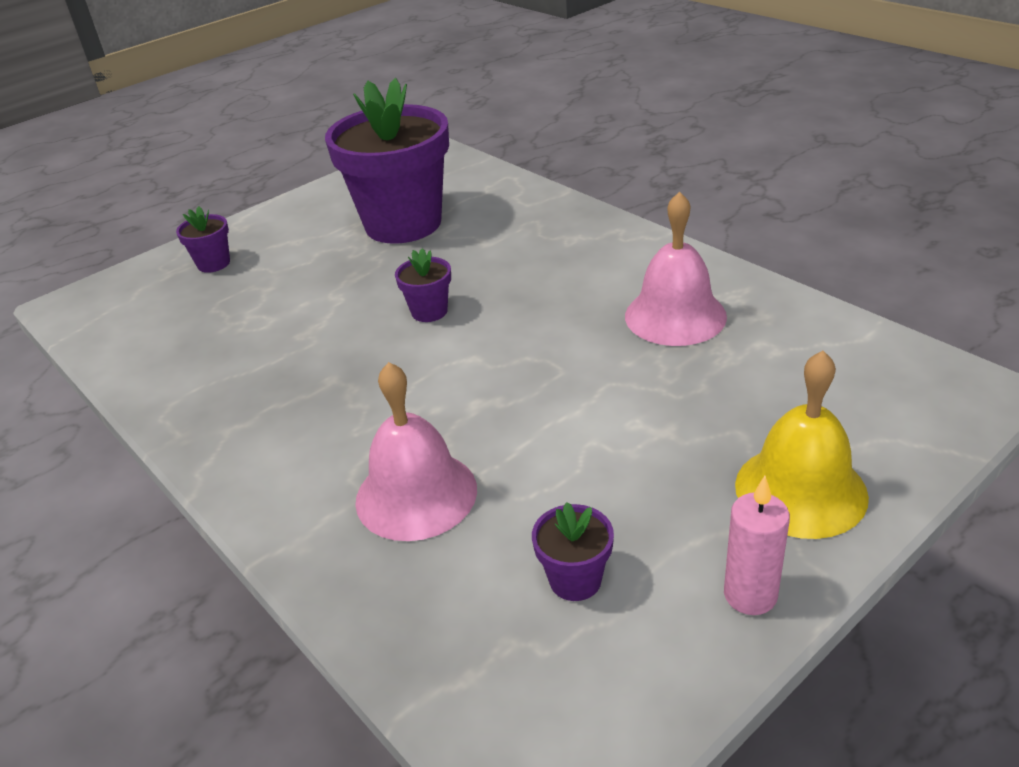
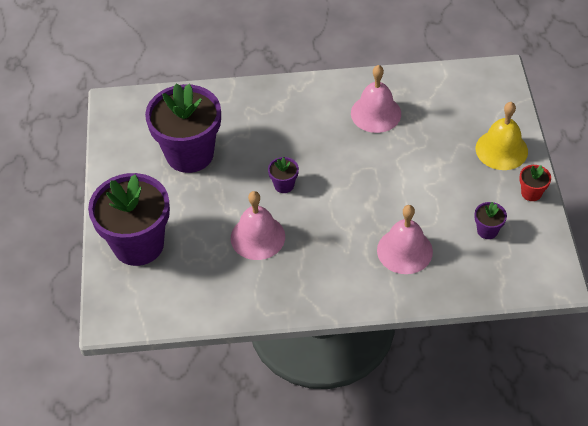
camera: 55 degrees left, 15 degrees up
purple flower pot [176,206,230,273] -> purple flower pot [88,173,170,266], size x2.45
pink candle [724,476,790,615] -> red flower pot [519,165,551,201]
none -> pink bell [231,191,285,260]

